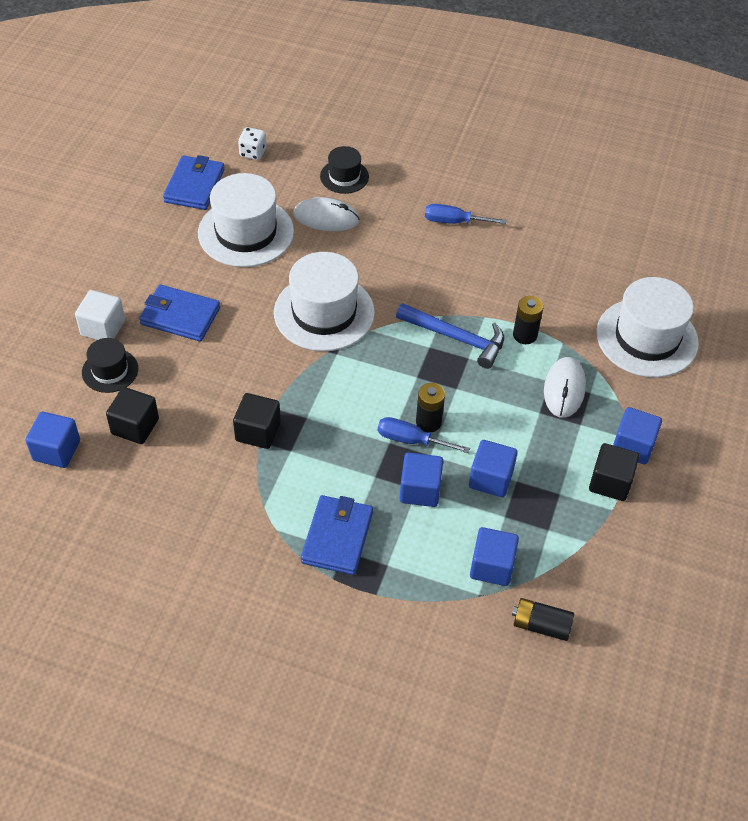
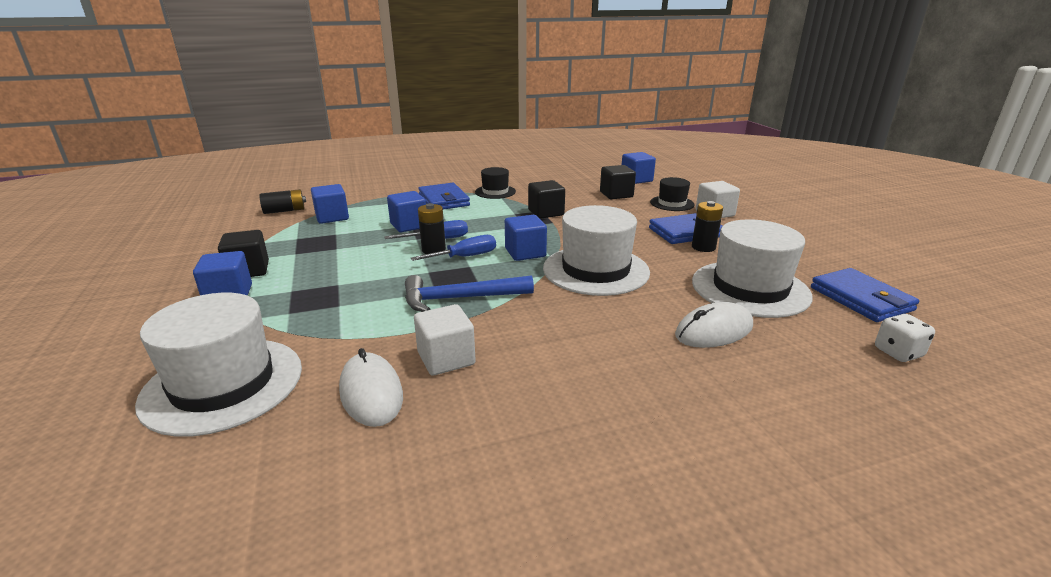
camera: 145 degrees right, 25 degrees down
black hat [320,146,369,194] -> black hat moved to [475,167,516,199]
blue screwdriver [425,204,507,224] -> blue screwdriver moved to [411,235,496,261]
blue cube [469,440,517,497] -> blue cube moved to [505,215,547,261]
black battery [513,296,544,344] -> black battery moved to [692,201,723,252]
white mouse [544,357,586,418] -> white mouse moved to [339,348,403,427]
none -> white cube [414,304,476,376]

